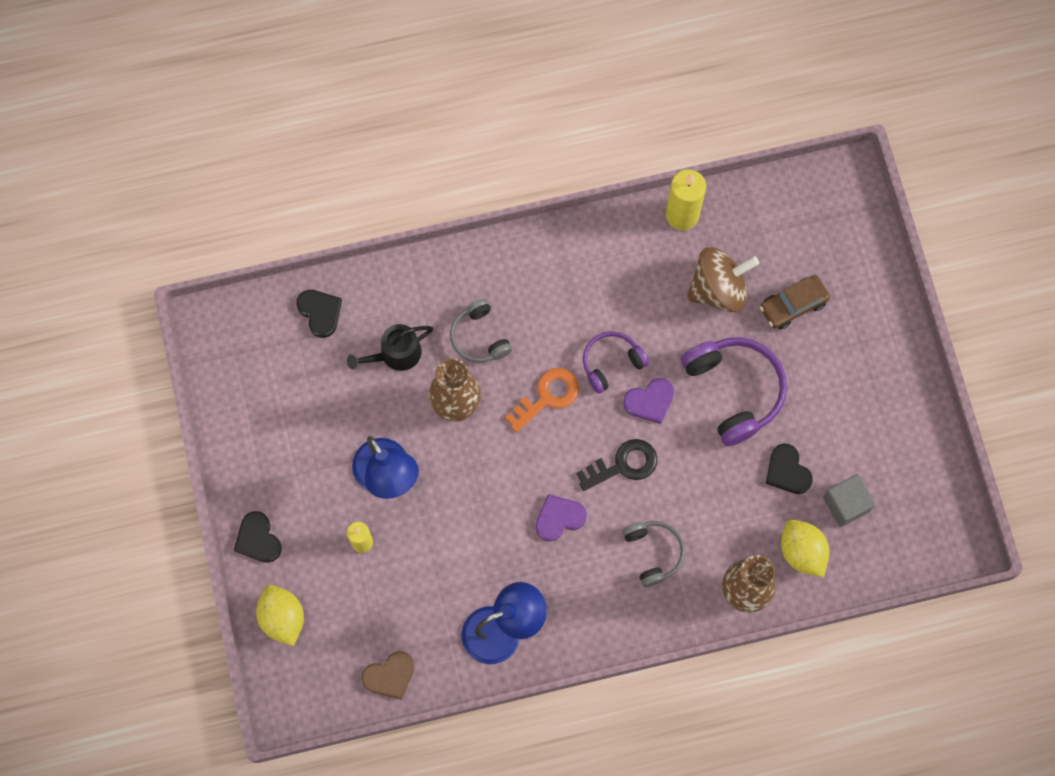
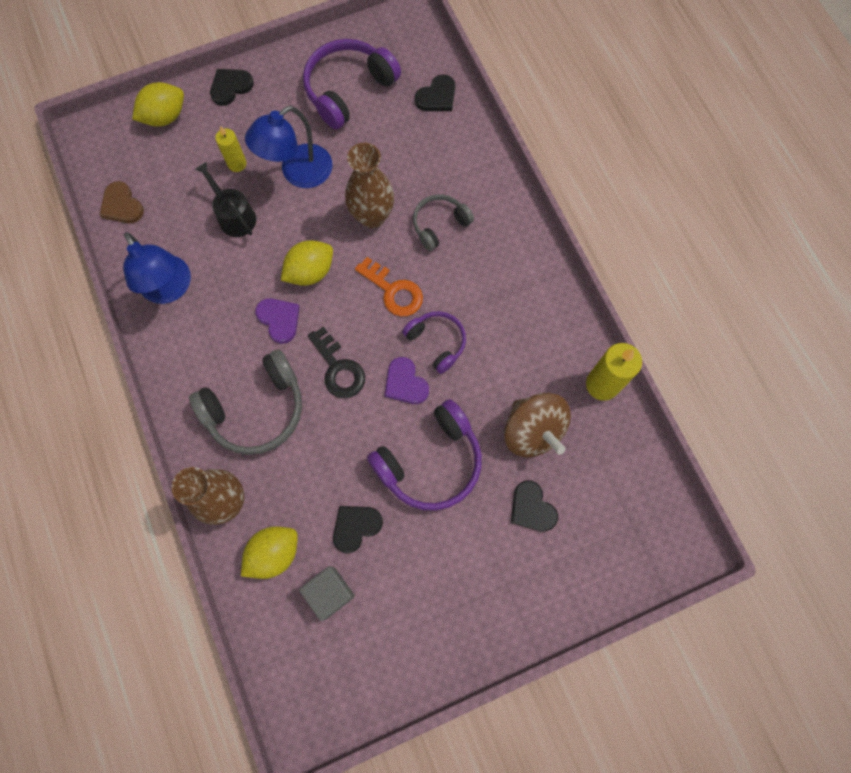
camera: 80 degrees right, 0 degrees up
black watering can [347,324,433,371] -> black watering can moved to [195,162,256,237]
grey headphones [623,521,685,587] -> grey headphones [189,349,302,455], size x1.68
brown car [760,275,830,330] -> black heart [511,481,558,531]
none -> yellow lemon [281,240,333,286]
none -> purple headphones [303,39,401,130]

